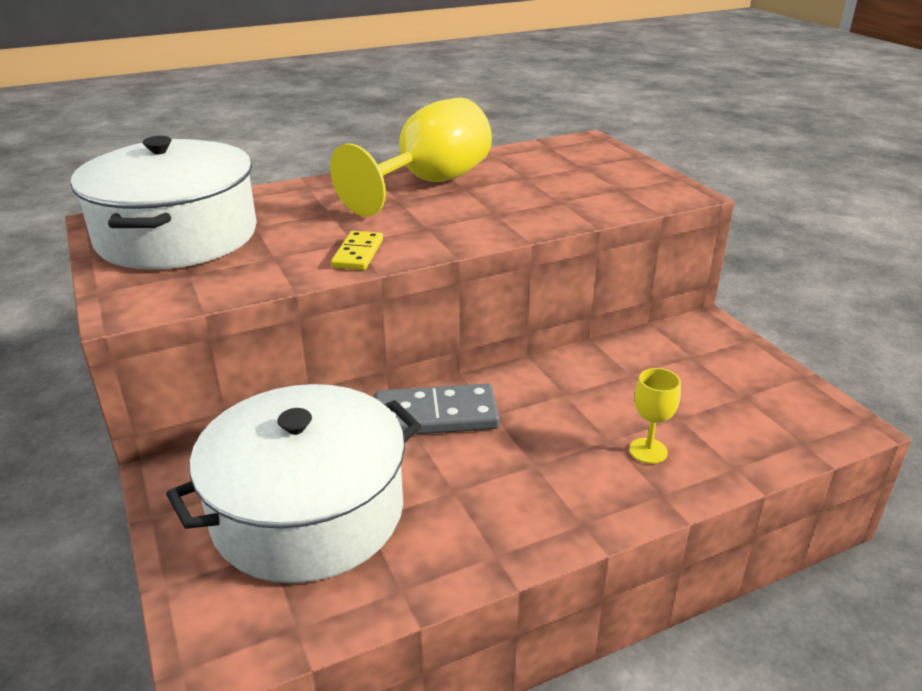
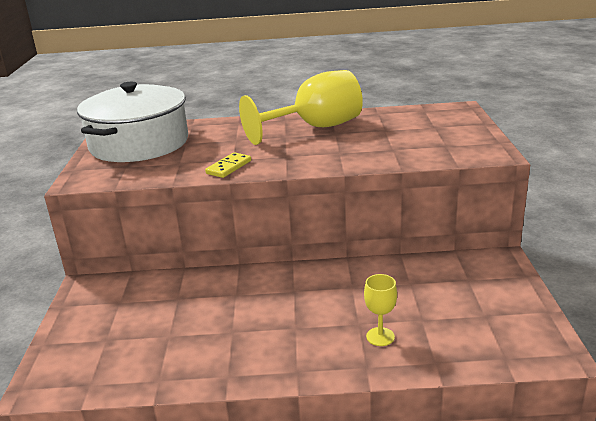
camera: 25 degrees right, 5 degrees down
white pot [166,384,421,583] -> none
grey domino [375,383,500,435] -> none

